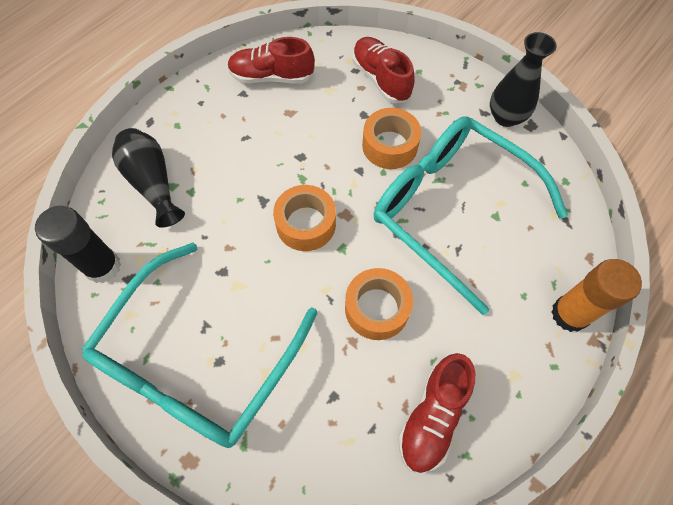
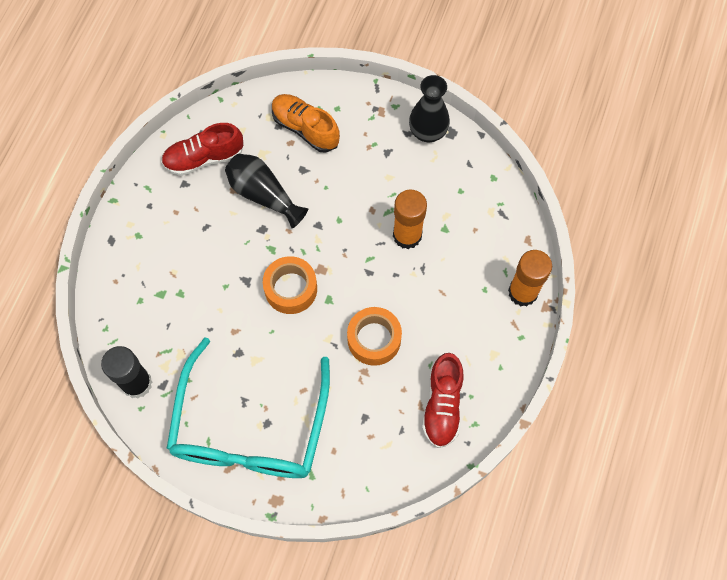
camera: 20 degrees left, 5 degrees up
black vase [112,128,185,228] -> black vase moved to [225,154,308,228]
red shoe [352,37,415,103] -> orange shoe [272,94,340,153]
orange tape [362,108,421,169] -> none
turquoise glasses [374,116,568,315] -> orange glue stick [393,190,427,249]

